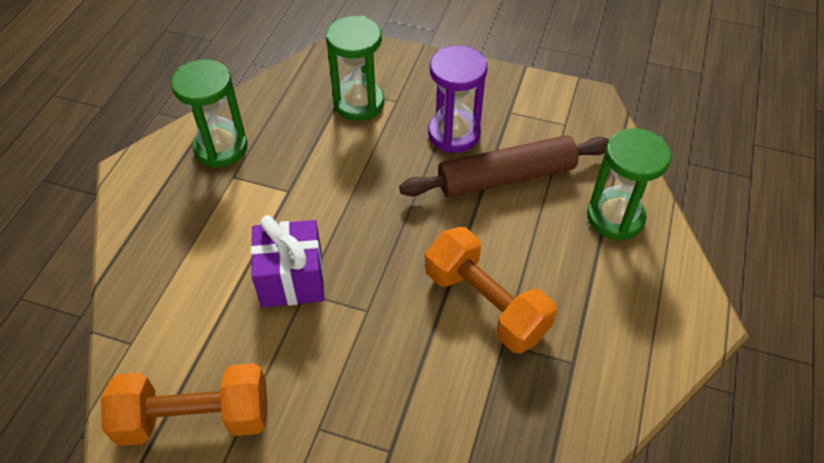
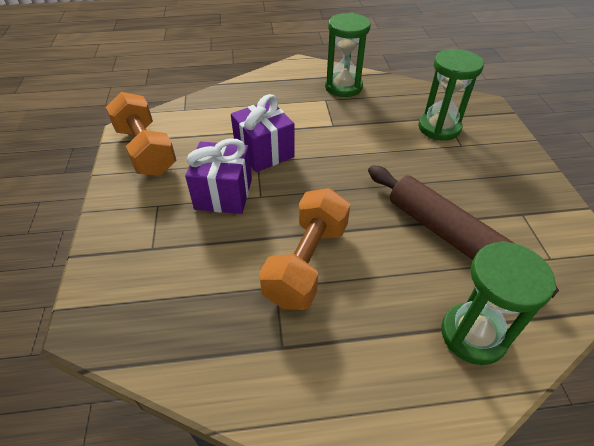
camera: 65 degrees right, 5 degrees down
purple hourglass [428,46,488,152] -> none
none -> purple gift [185,138,252,214]

